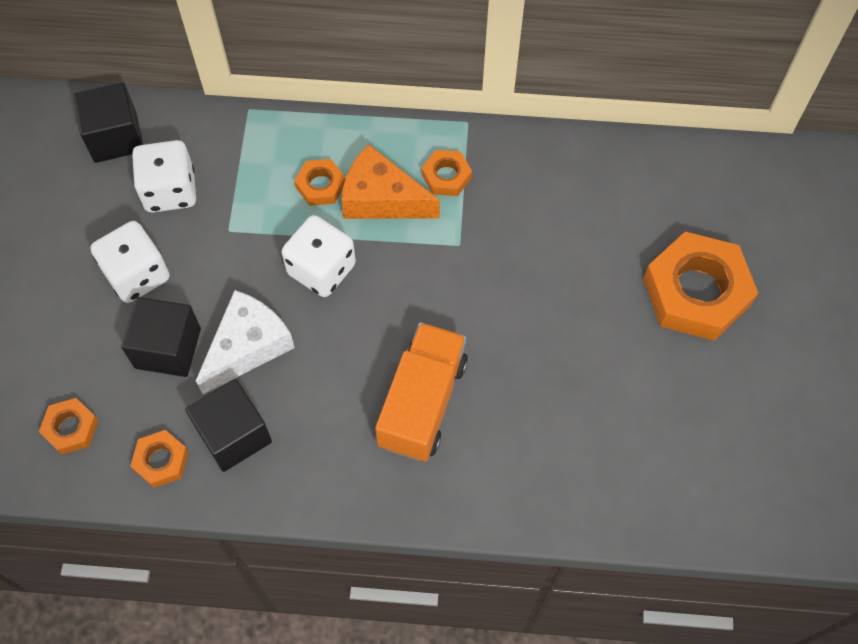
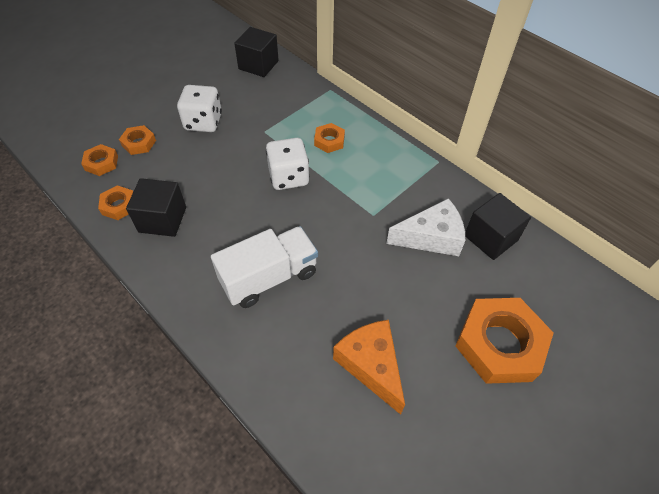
camera: 40 degrees right, 10 degrees down
black cube [121,297,201,377] -> black cube moved to [465,193,531,260]
white dice [132,140,196,213] -> none
white cheese [196,290,295,394] -> white cheese moved to [386,198,465,256]
orange cheese [341,144,440,219] -> orange cheese moved to [333,320,405,415]
orange truck [375,322,468,462] -> white truck [211,226,318,308]
orange nut [422,150,472,196] -> orange nut moved to [119,125,156,155]

